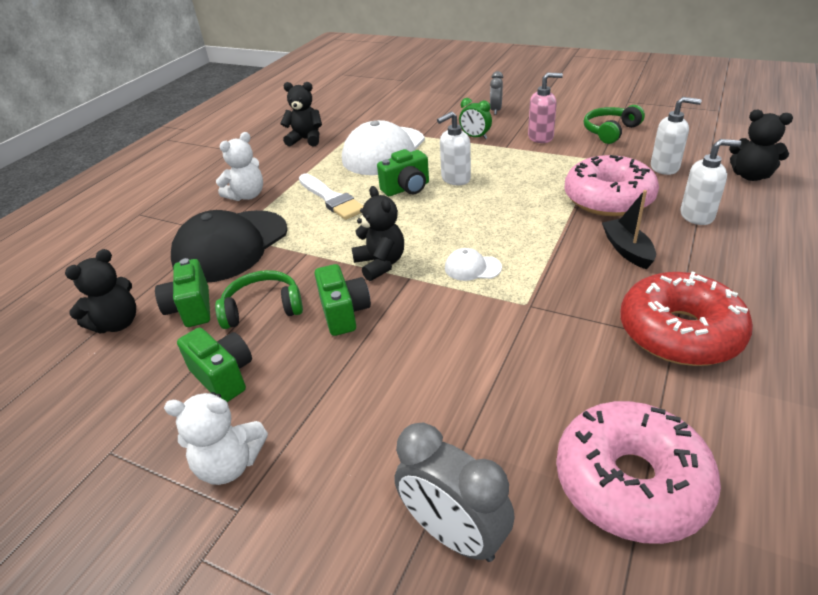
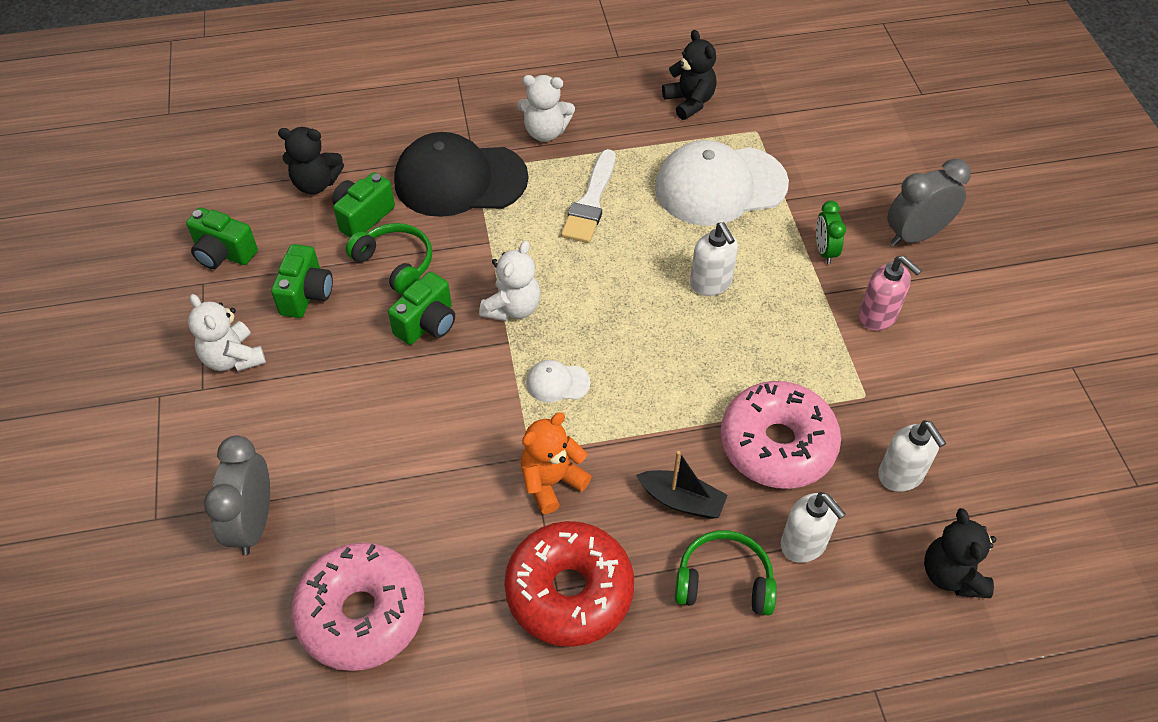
camera: 50 degrees right, 15 degrees up
black teddy bear [352,186,404,281] -> white teddy bear [479,241,540,321]
green camera [377,149,429,196] -> green camera moved to [186,207,258,269]
white soap dispenser [437,112,471,185] -> white soap dispenser turned 135 degrees counterclockwise [690,222,738,296]
white cap [445,248,502,281] -> white cap turned 60 degrees counterclockwise [526,360,590,402]
grey clock [490,71,503,115] -> grey clock [887,159,971,246], size x1.67
green headphones [584,105,645,144] -> green headphones moved to [675,530,777,616]
black boat [602,190,656,269] -> black boat turned 75 degrees clockwise [636,451,728,519]
none -> orange teddy bear [521,412,592,514]

